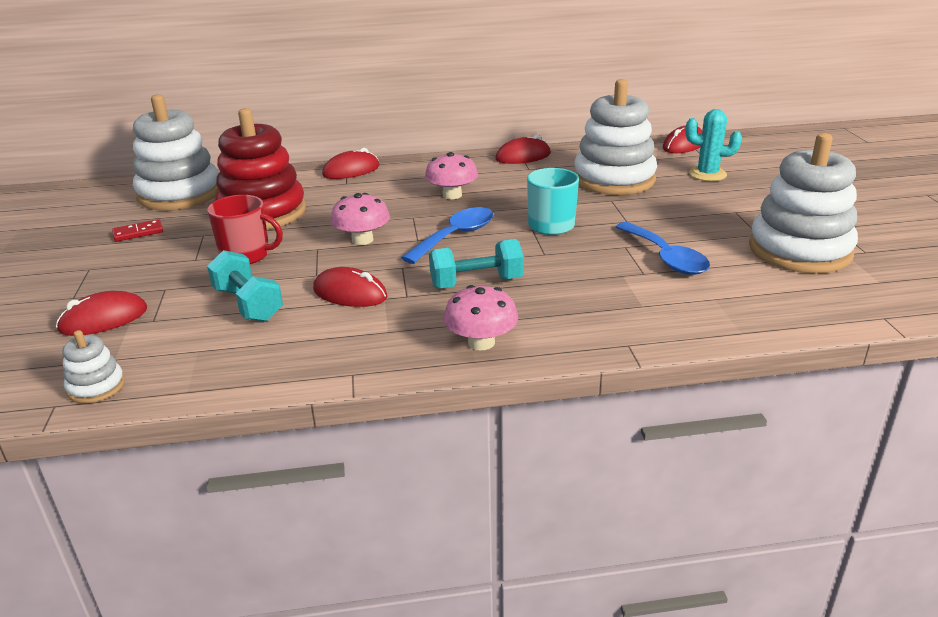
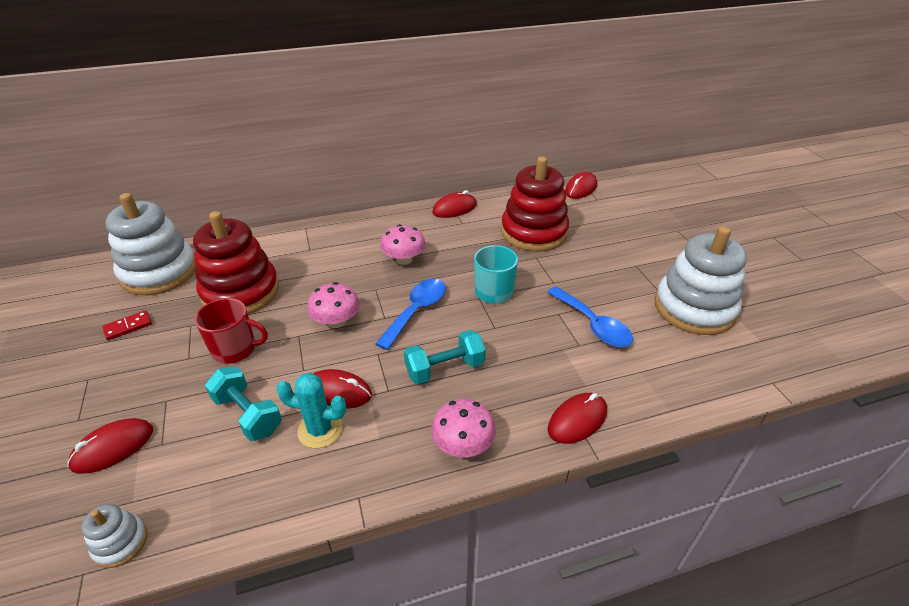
camera: 10 degrees left, 10 degrees up
red mouse [322,148,380,179] -> red mouse moved to [548,393,607,444]
white stacking toy [574,79,657,195] -> red stacking toy [501,157,569,251]
turquoise cactus [686,109,742,181] -> turquoise cactus moved to [276,373,346,448]

